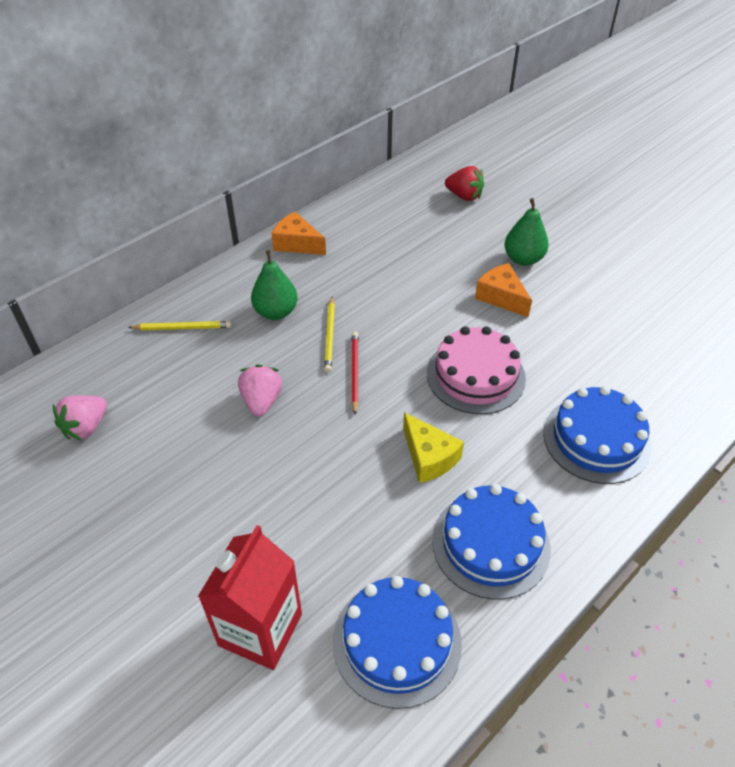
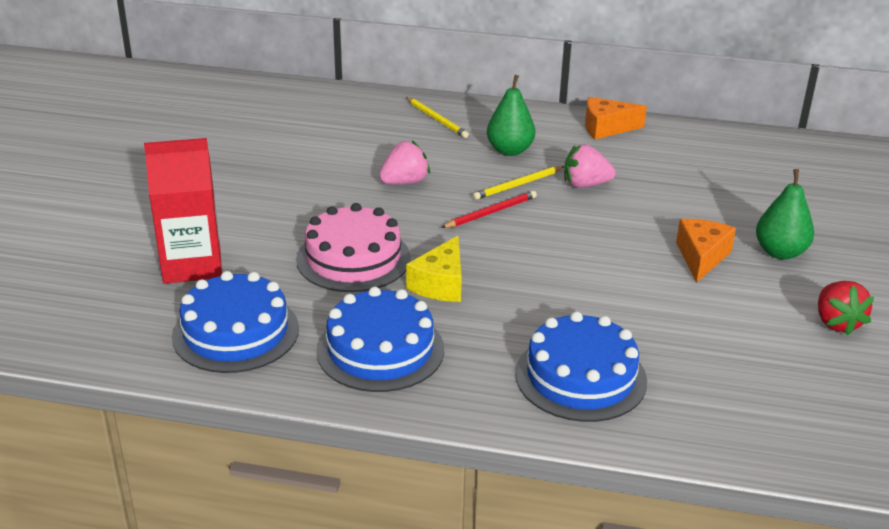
camera: 55 degrees right, 15 degrees down
pink strawberry [53,395,107,440] -> pink strawberry moved to [564,144,616,188]
orange cheese [272,212,326,255] -> orange cheese turned 90 degrees counterclockwise [585,97,647,139]
pink cake [427,326,526,414] -> pink cake moved to [296,203,411,292]
red strawberry [445,166,484,201] -> red strawberry moved to [818,281,874,336]

